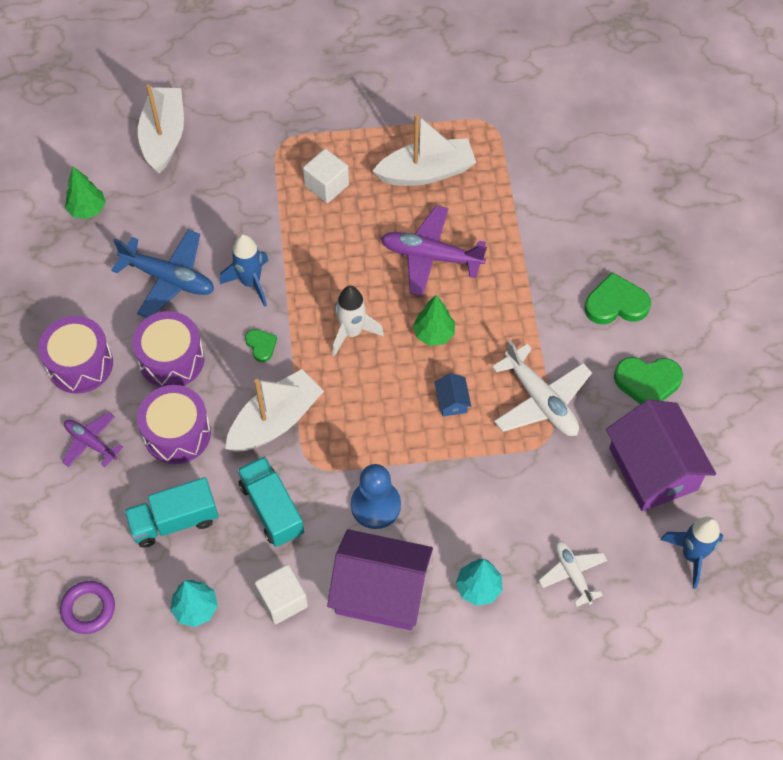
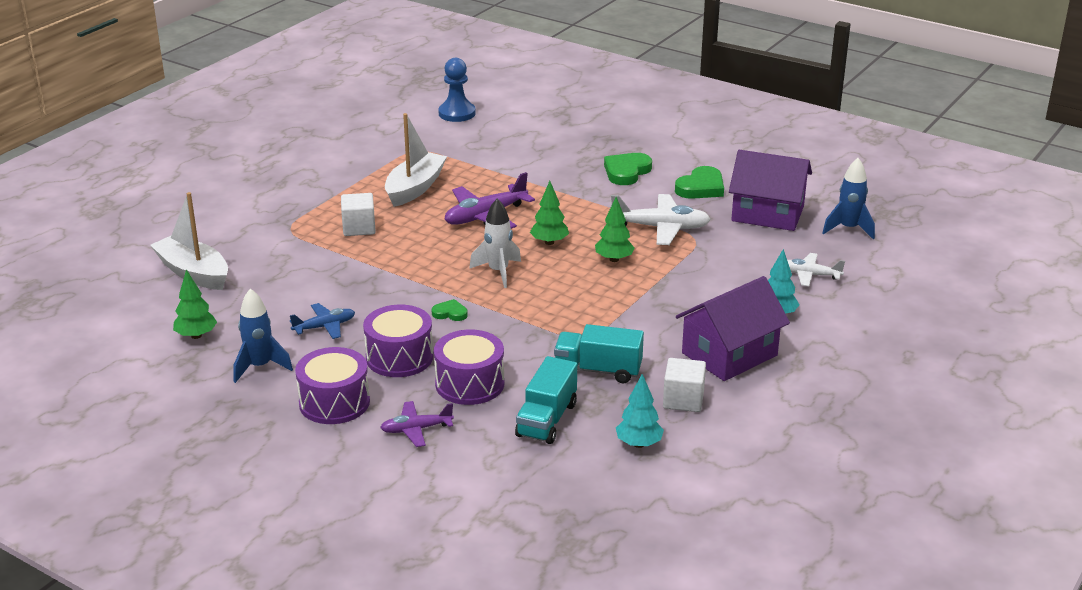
camera: 50 degrees left, 30 degrees down
purple ring [60,581,115,634] -> none
blue plane [111,230,214,318] -> blue plane [290,303,355,339], size x0.60
blue rocket [220,234,269,307] -> blue rocket moved to [233,288,293,383]
white boat [225,369,324,452] -> none
blue pawn [351,464,401,529] -> blue pawn moved to [438,58,476,122]
blue house [434,373,471,416] -> green tree [595,197,635,262]

